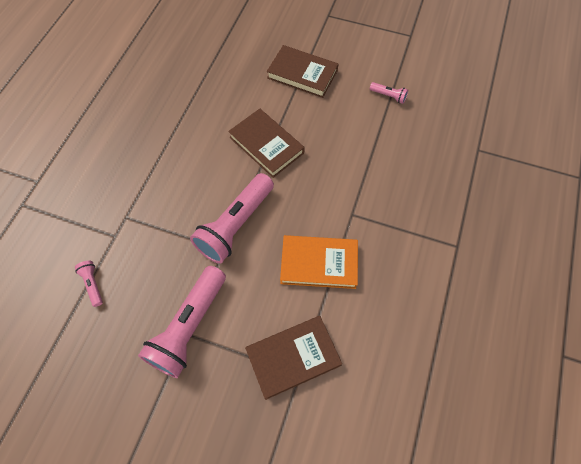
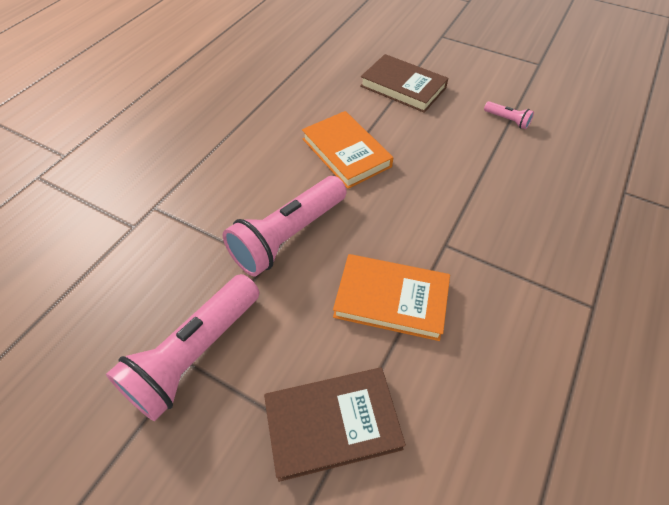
camera: 10 degrees right, 10 degrees down
pink flashlight [75,261,103,307] -> none
brown book [228,109,305,178] -> orange book [302,111,393,189]

